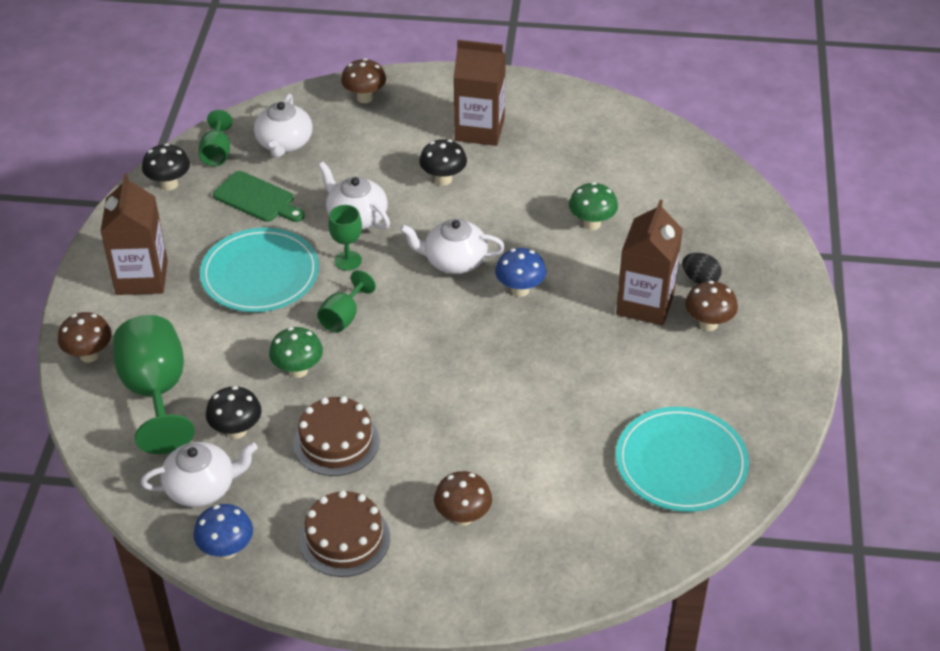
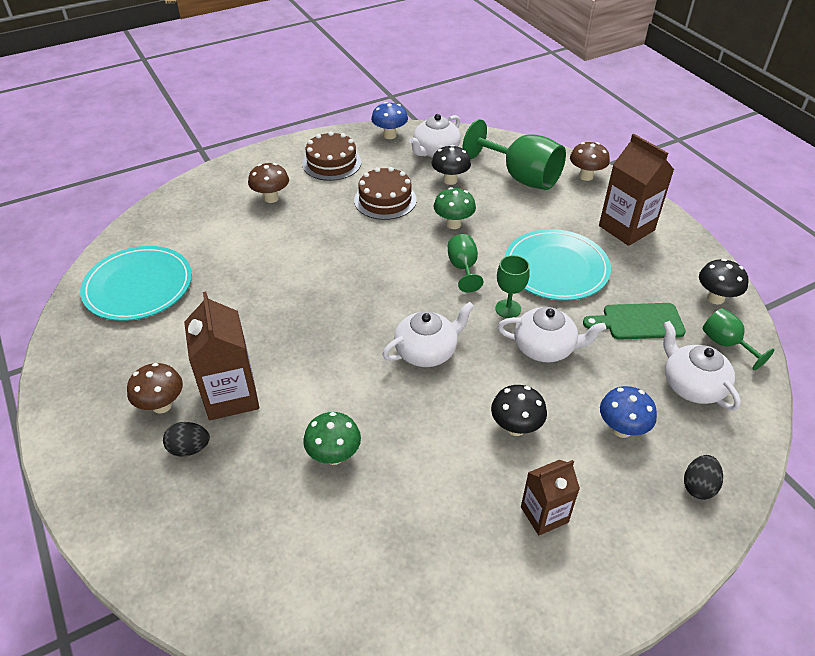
camera: 145 degrees right, 0 degrees up
brown mushroom [341,58,386,103] -> black egg [684,455,723,500]
brown carton [454,40,506,146] -> brown carton [521,460,580,536], size x0.62
blue mushroom [495,248,546,297] -> blue mushroom moved to [600,386,657,438]

